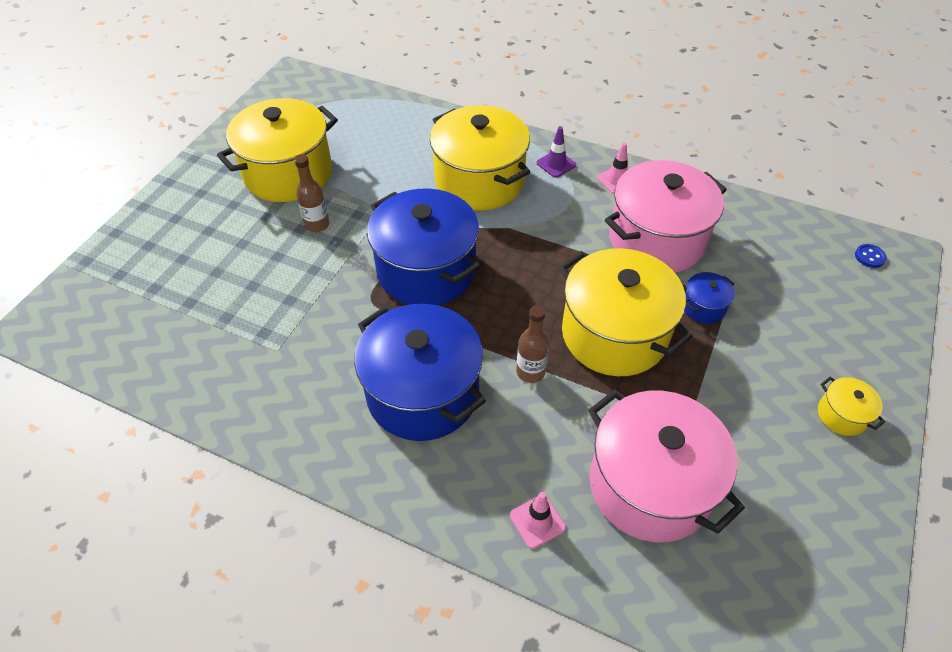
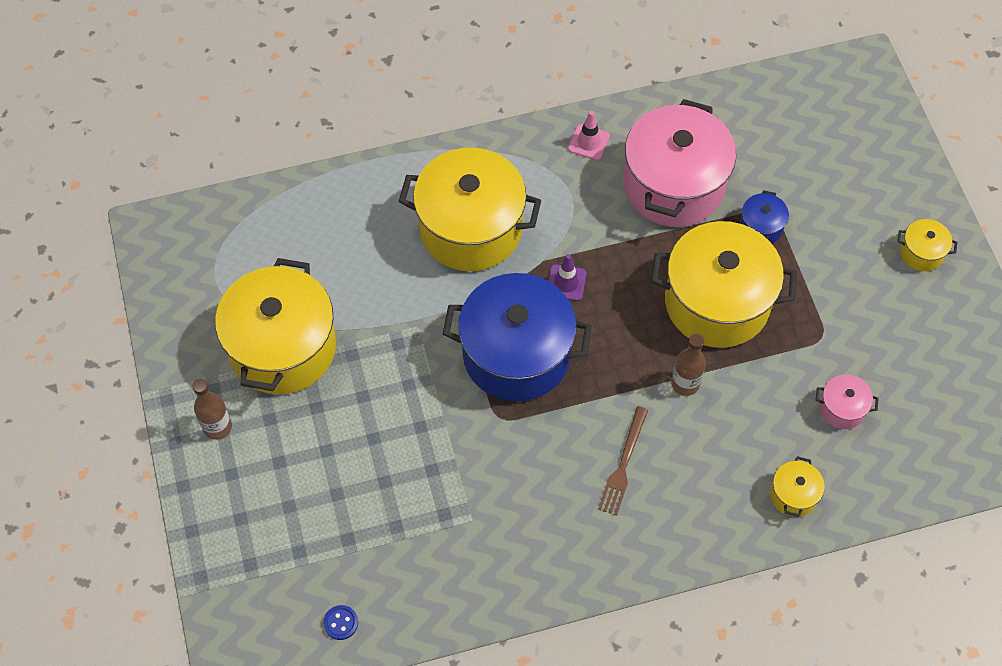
camera: 40 degrees left, 10 degrees up
brown bottle [294,154,330,232] -> brown bottle moved to [192,379,232,440]
blue pot [354,304,486,441] -> brown fork [598,406,648,516]
pink traffic cone [510,492,566,549] -> yellow pot [770,456,825,517]
purple traffic cone [537,126,576,178] -> purple traffic cone moved to [548,254,587,301]
pink pot [588,389,745,542] -> pink pot [816,374,879,429], size x0.42
blue button [855,244,887,268] -> blue button moved to [323,605,358,640]

